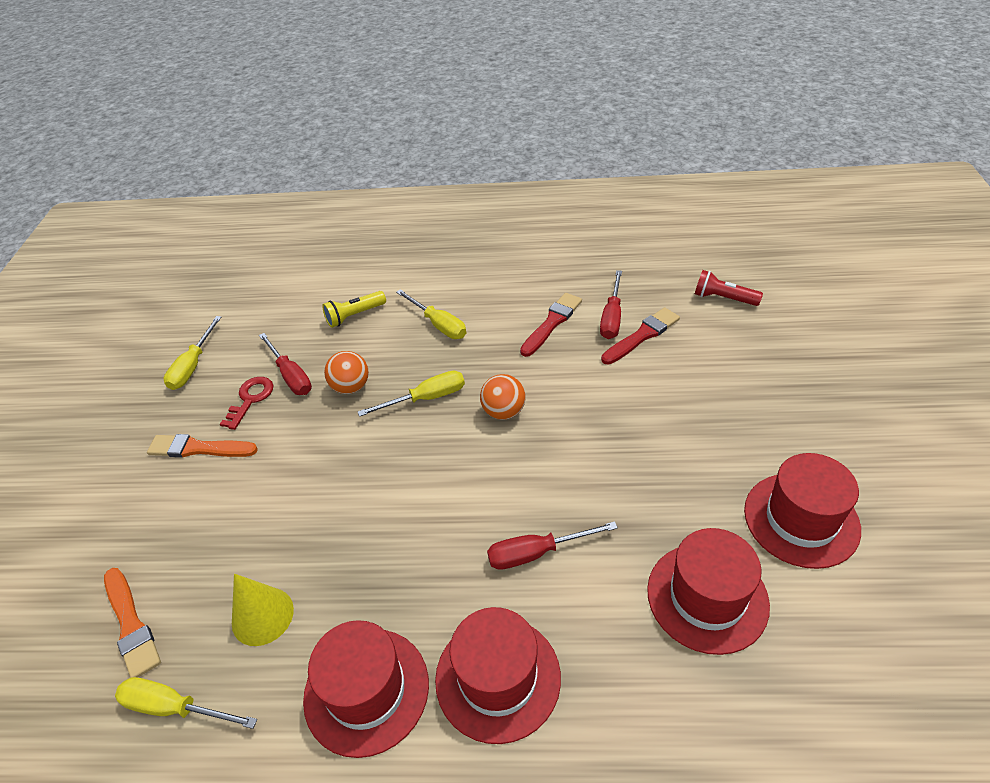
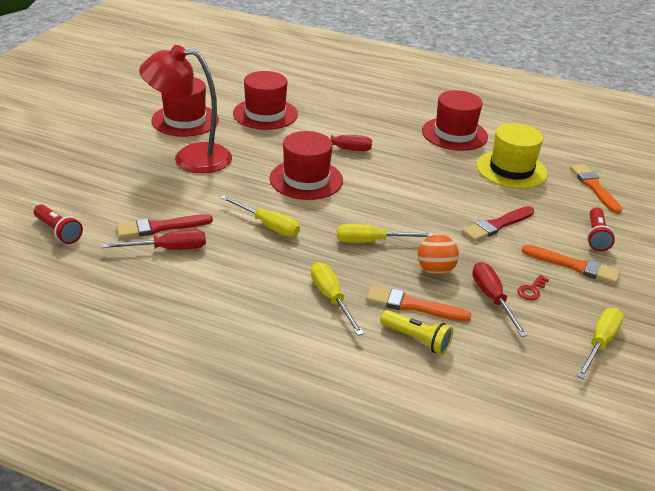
camera: 165 degrees left, 10 degrees down
yellow screwdriver [115,677,257,729] -> yellow screwdriver moved to [220,195,300,237]
red key [220,377,274,430] -> red key [518,275,549,300], size x0.66
yellow cone [232,574,294,646] -> yellow hat [476,123,548,189]
yellow flashlight [322,291,386,328] -> yellow flashlight turned 45 degrees clockwise [380,310,453,355]
red hat [435,607,561,744] -> red hat moved to [269,131,343,200]
orange ball [480,374,526,420] -> none
red brush [520,293,582,357] -> red brush moved to [462,206,534,242]
red screwdriver [600,270,622,339] -> red screwdriver turned 45 degrees clockwise [102,230,206,250]
none -> red lamp [139,45,232,173]
none -> orange brush [366,286,471,322]
none -> red flashlight [587,207,615,251]

